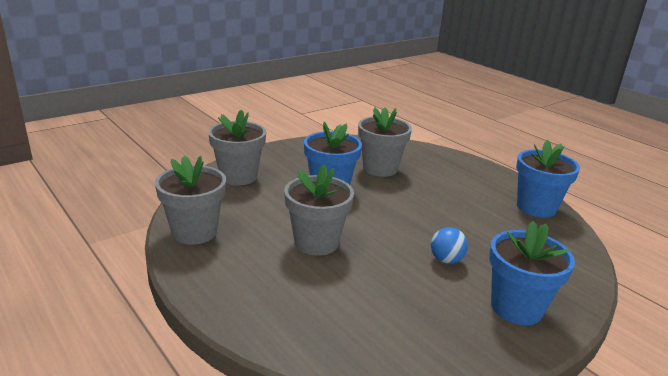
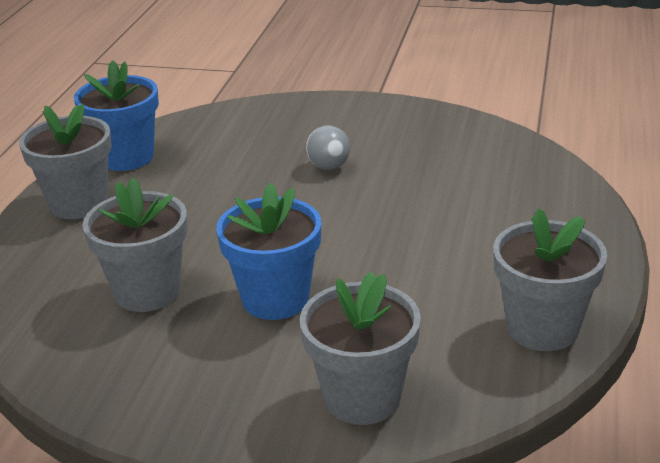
camera: 125 degrees left, 5 degrees up
grey flower pot [284,165,354,256] -> grey flower pot moved to [19,104,112,219]
blue ball [431,227,468,264] -> grey ball [306,125,350,170]
blue flower pot [489,221,575,325] -> none

